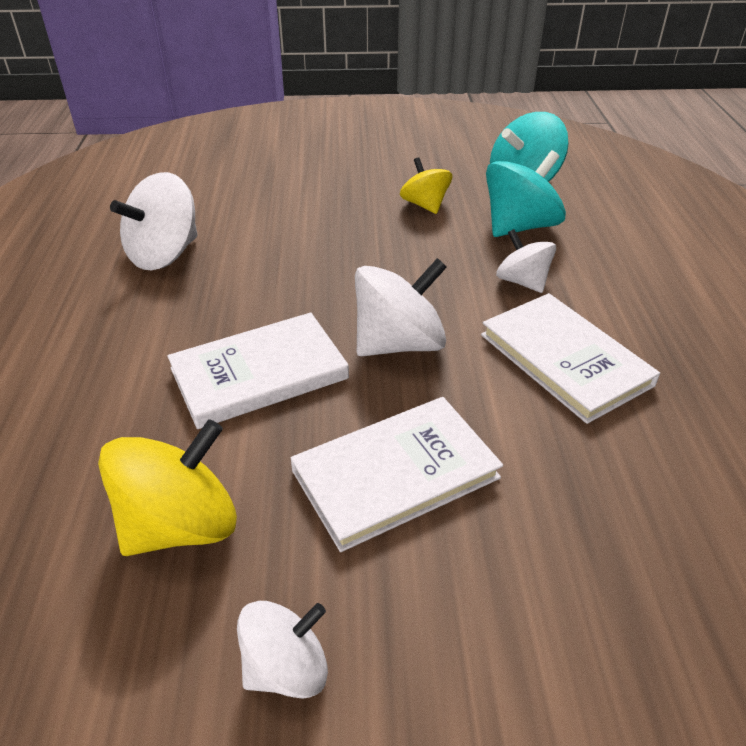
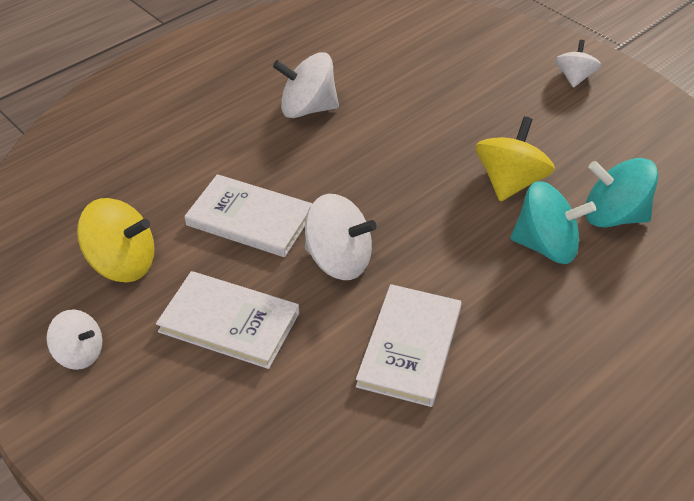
camera: 50 degrees right, 5 degrees up
yellow spinning top [400,157,452,214] -> yellow spinning top [476,116,555,202], size x1.60
white spinning top [496,229,556,293] -> white spinning top moved to [555,40,601,88]

